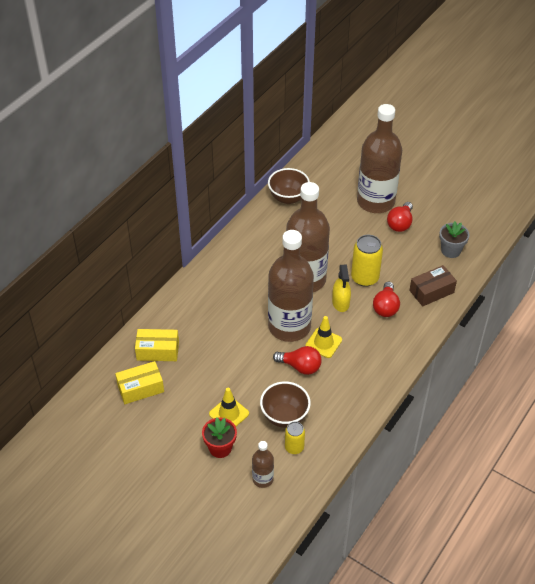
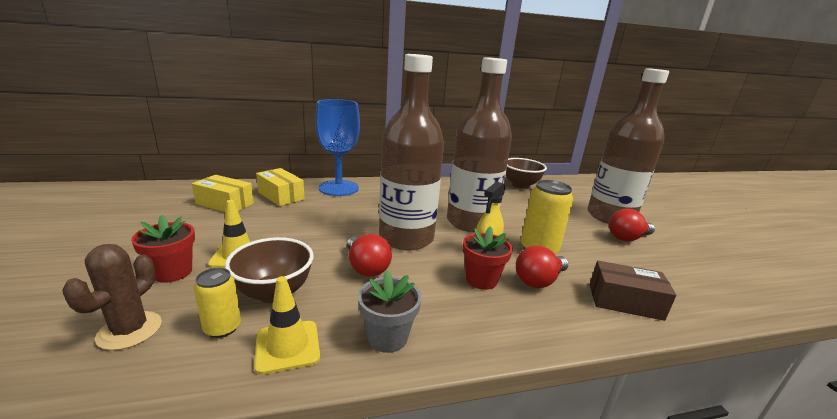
camera: 40 degrees right, 25 degrees down
brown bottle [252,441,274,488] -> brown cactus [62,244,162,350]
yellow traffic cone [305,316,342,358] -> yellow traffic cone moved to [255,276,320,375]
grey flower pot [439,221,470,258] -> grey flower pot moved to [358,270,422,353]
none -> blue goblet [315,99,360,196]
none -> red flower pot [463,226,513,290]

